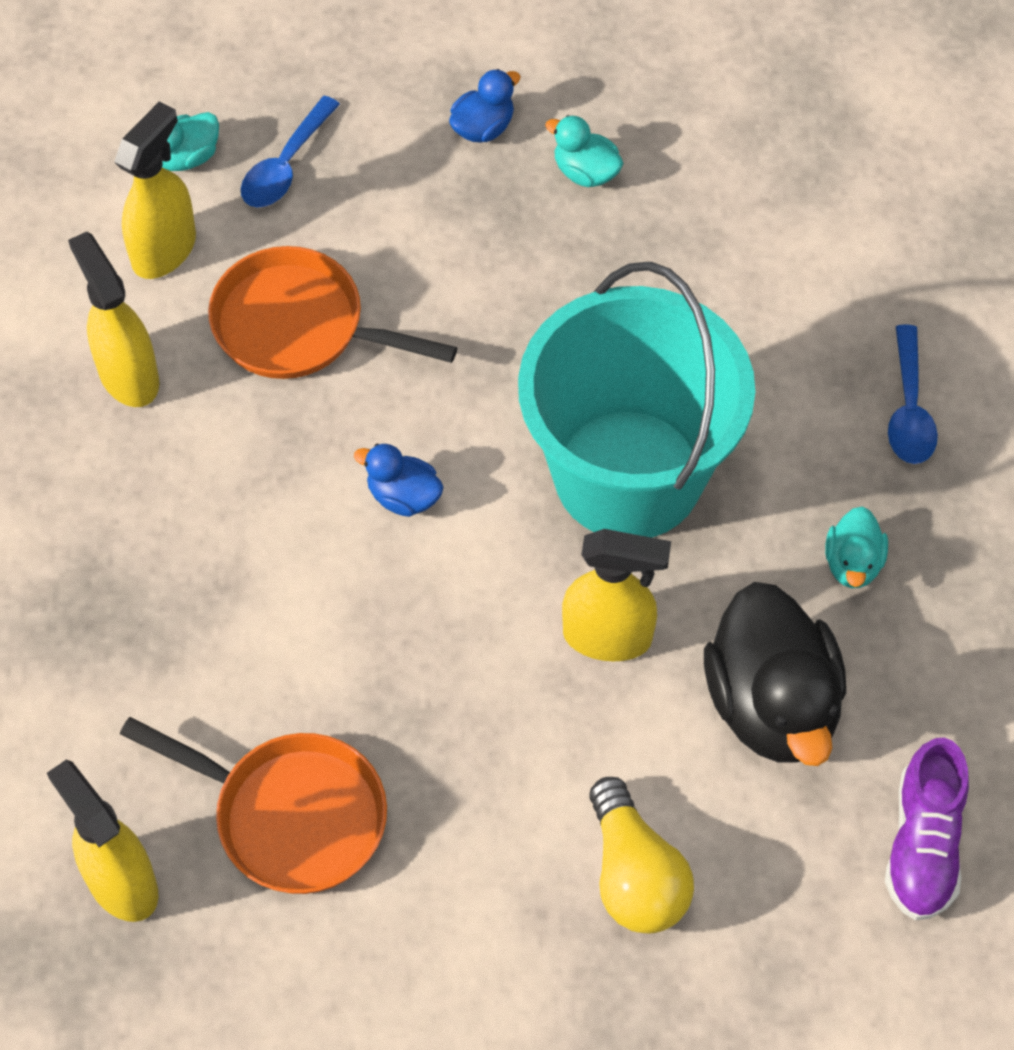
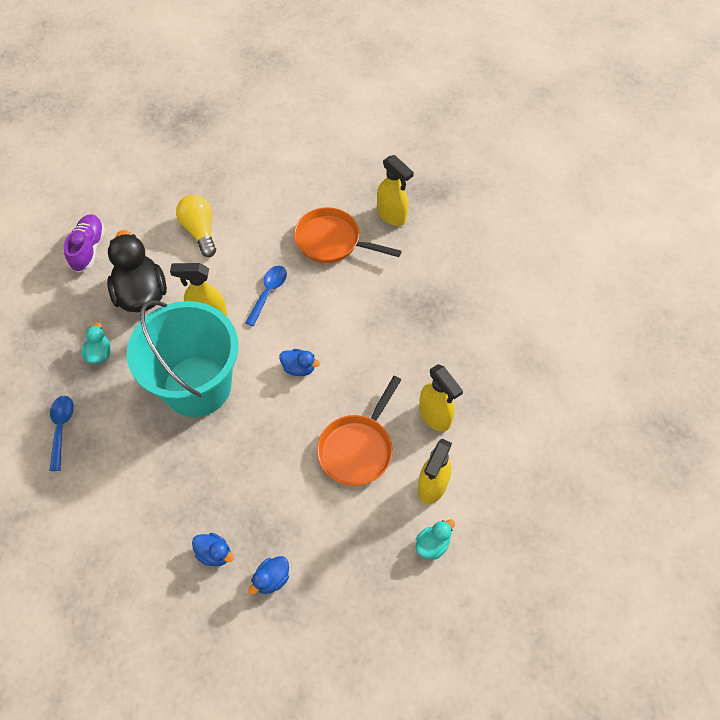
camera: 175 degrees right, 0 degrees up
orange pan [208,246,457,379] -> orange pan turned 105 degrees clockwise [317,376,401,486]
blue spoon [241,96,340,207] -> blue spoon moved to [245,266,287,326]
turquoise duck [545,115,624,187] -> blue duck [192,533,234,566]

